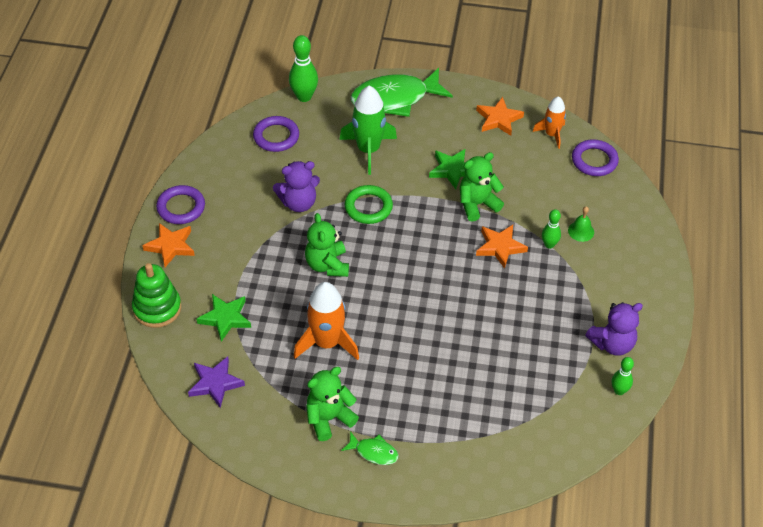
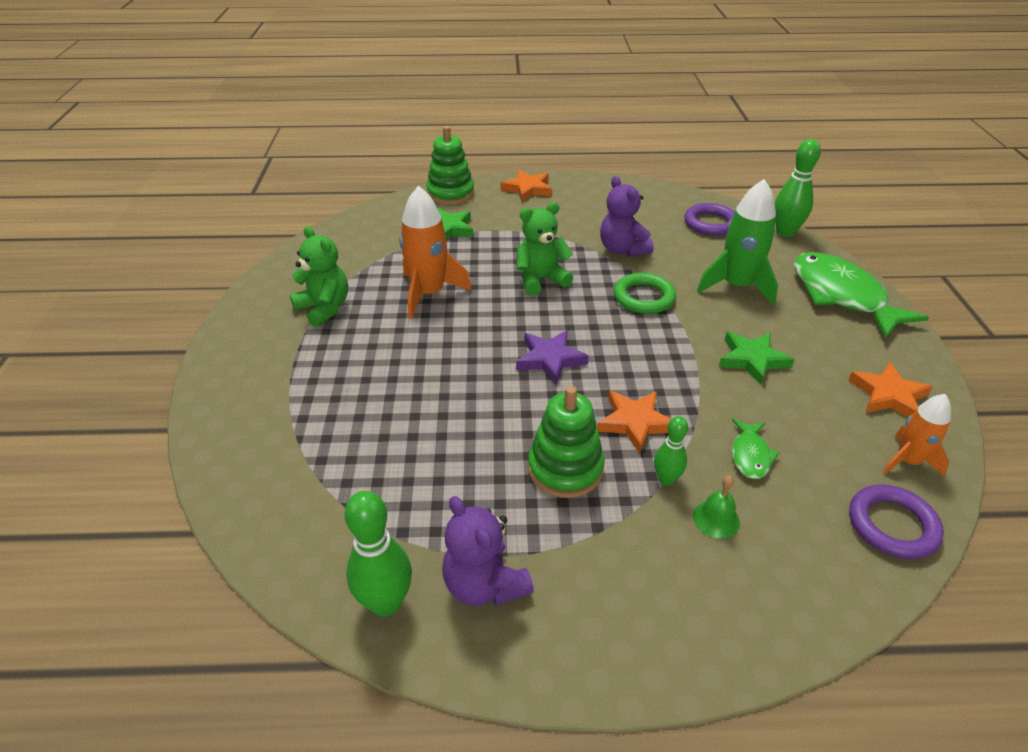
camera: 80 degrees right, 10 degrees down
purple ring [156,185,205,224] -> none
purple star [188,356,245,408] -> purple star moved to [516,330,589,385]
green fish [341,431,399,465] -> green fish moved to [732,419,779,479]
green teddy bear [460,152,504,222] -> none
green bowling pin [612,357,634,395] -> green bowling pin [345,491,412,616], size x1.66
none -> green stacking toy [528,386,605,498]

